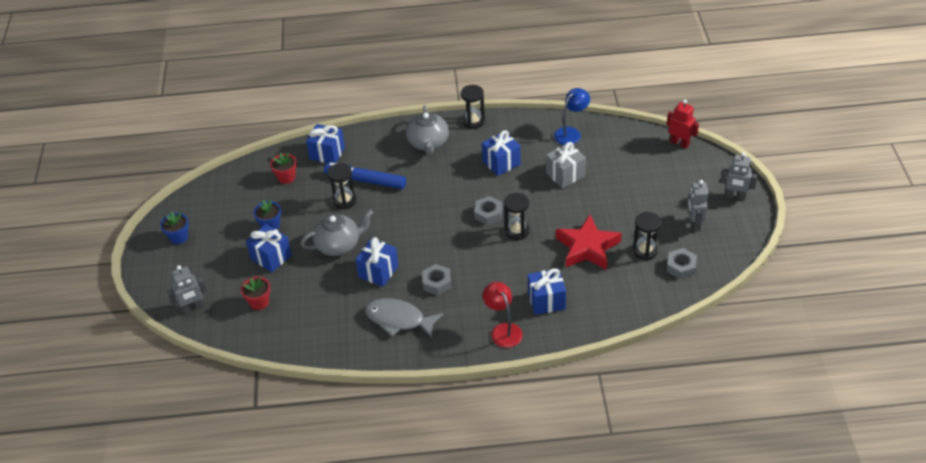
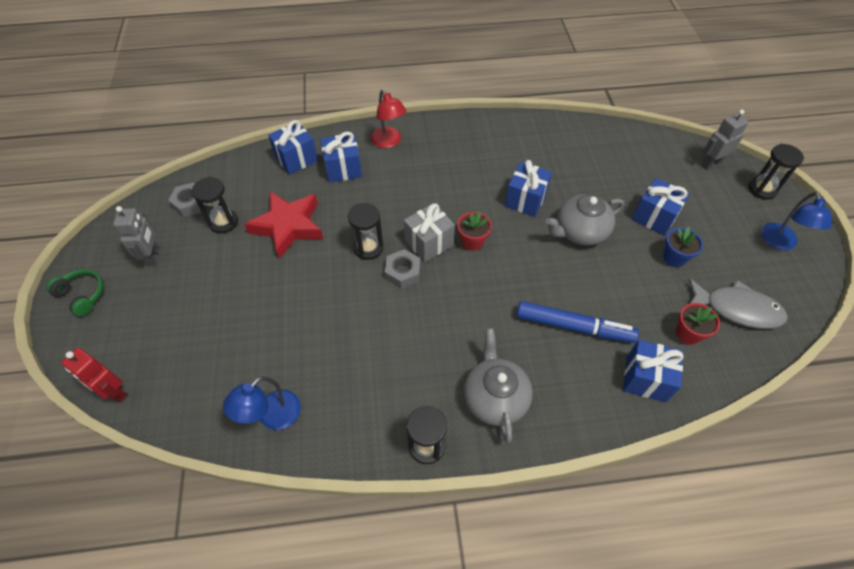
camera: 175 degrees right, 10 degrees up
blue flower pot [160,211,189,244] -> blue lamp [761,192,832,250]
red flower pot [241,277,270,310] -> red flower pot moved to [457,211,492,251]
black hourglass [327,163,356,210] -> black hourglass moved to [748,144,804,200]
grey fish [365,298,444,339] -> grey fish moved to [688,278,788,329]
grey nut [422,264,452,295] -> none
blue gift [482,130,521,176] -> blue gift moved to [268,120,318,175]
grey gift [546,142,586,188] -> grey gift moved to [404,203,455,262]
grey robot [720,152,758,201] -> green headphones [46,269,104,316]

